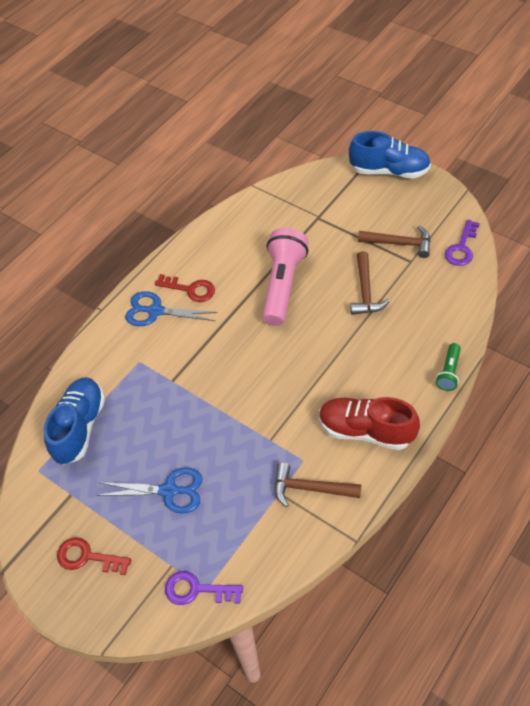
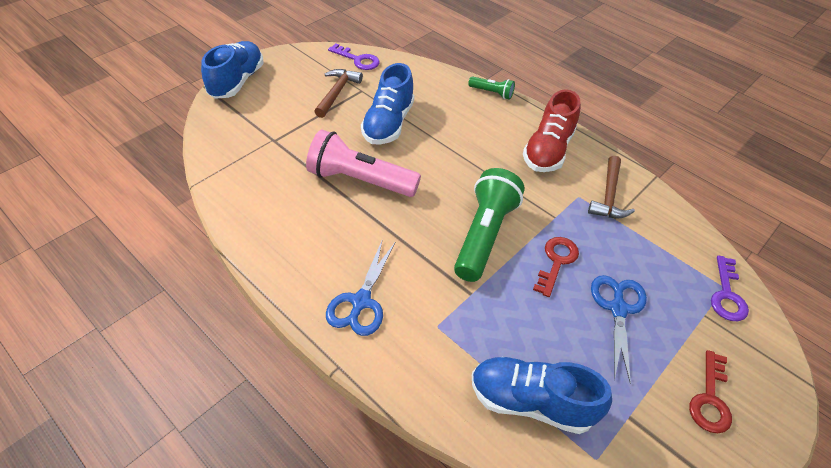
camera: 90 degrees left, 5 degrees down
red key [155,274,215,302] -> red key moved to [533,237,579,297]
brown hammer [351,251,390,315] -> blue shoe [361,63,414,144]
none -> green flashlight [454,168,525,282]

